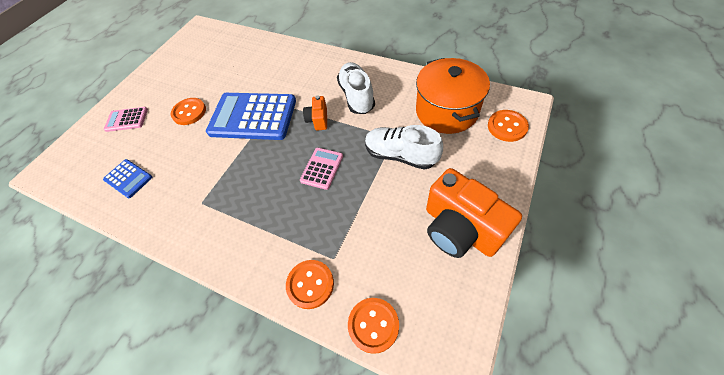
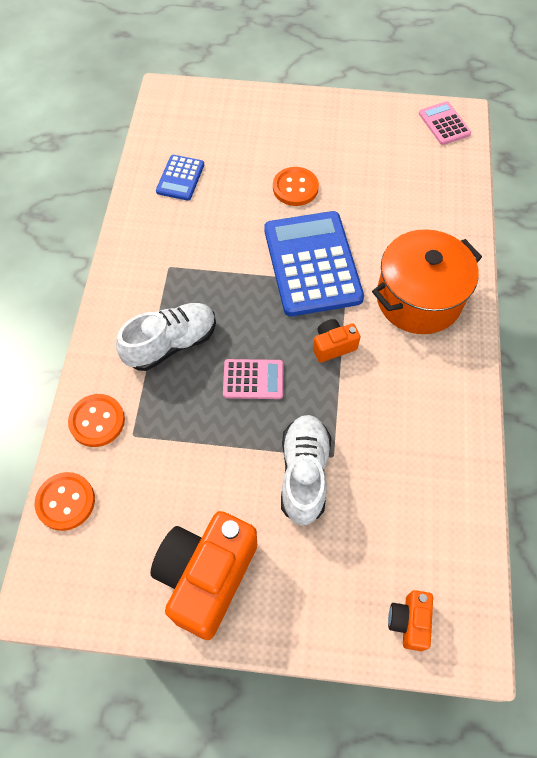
camera: 65 degrees right, 5 degrees up
pink calculator [104,107,148,132] -> pink calculator moved to [419,101,471,145]
white shoe [337,62,375,114] -> white shoe moved to [116,303,216,371]
orange pot [416,58,490,134] -> orange pot moved to [372,229,482,334]
orange button [488,110,529,142] -> orange camera [388,590,433,651]

